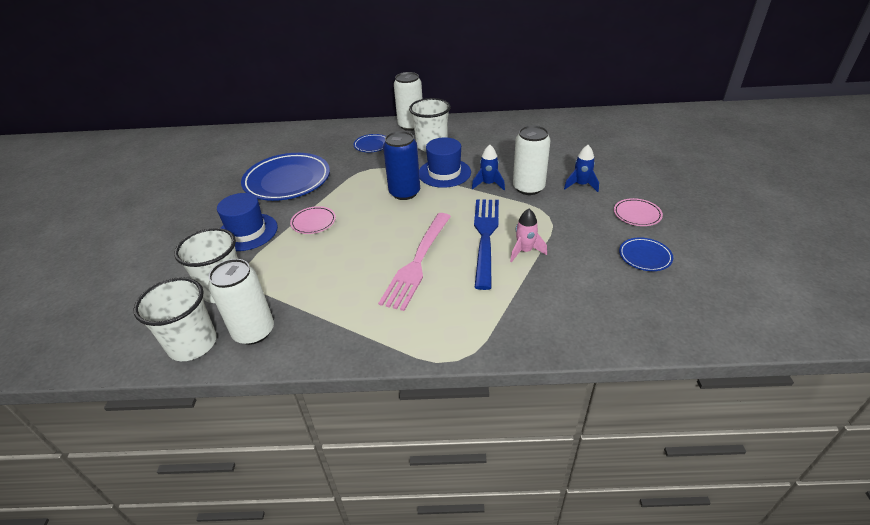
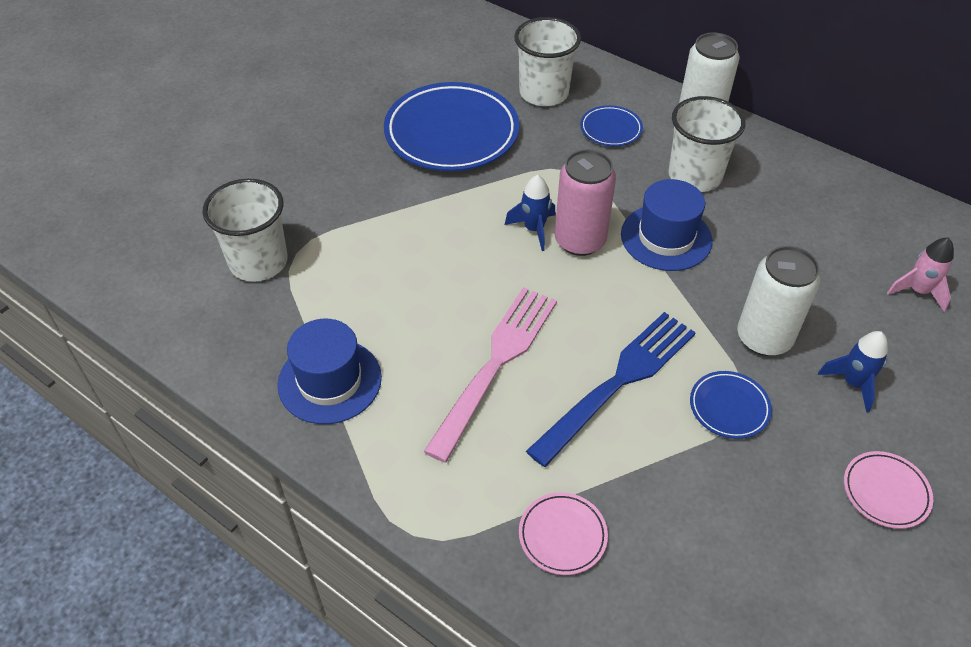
camera: 35 degrees right, 10 degrees up
white cup [133,277,217,361] -> white cup moved to [514,17,581,106]
white can [208,259,274,345] -> none
blue hat [217,193,278,251] -> blue hat moved to [278,319,382,424]
pink plate [290,206,336,234] -> pink plate moved to [519,492,608,575]
pink fork [378,213,451,311] -> pink fork turned 150 degrees clockwise [423,287,557,462]
blue can [383,131,420,200] -> pink can [554,149,616,256]
blue rocket [472,145,505,190] -> blue rocket moved to [505,175,556,251]
pink rocket [510,209,547,262] -> pink rocket moved to [887,237,954,312]
blue plate [619,238,673,271] -> blue plate moved to [690,371,772,439]

